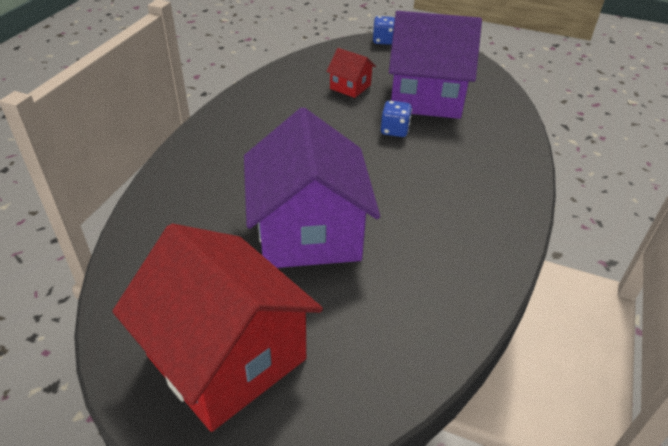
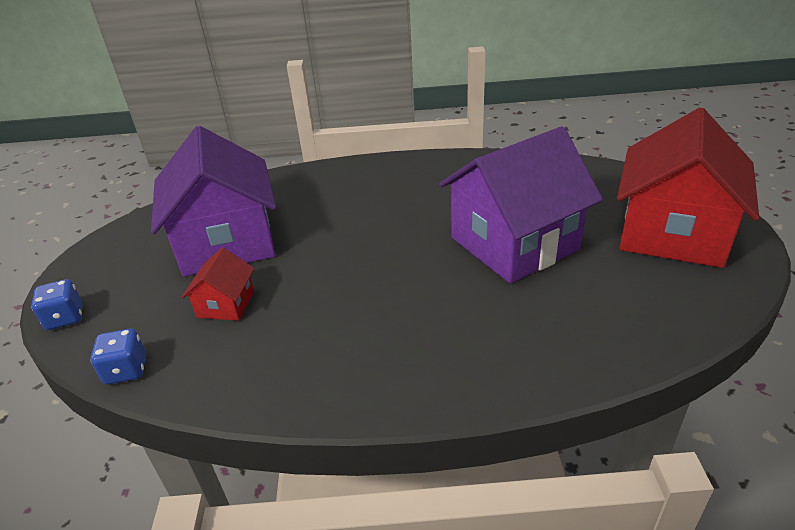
camera: 110 degrees left, 5 degrees down
blue dice [381,100,412,137] -> blue dice moved to [91,328,146,385]

